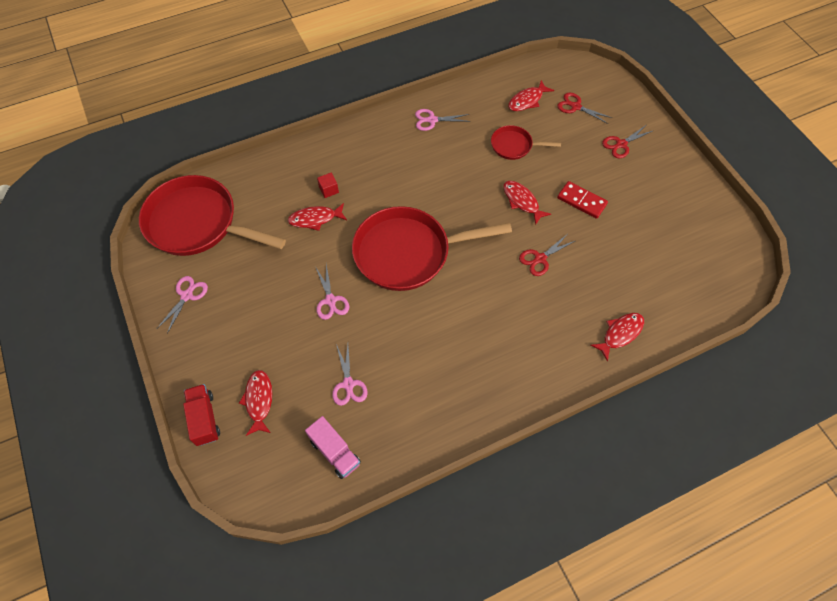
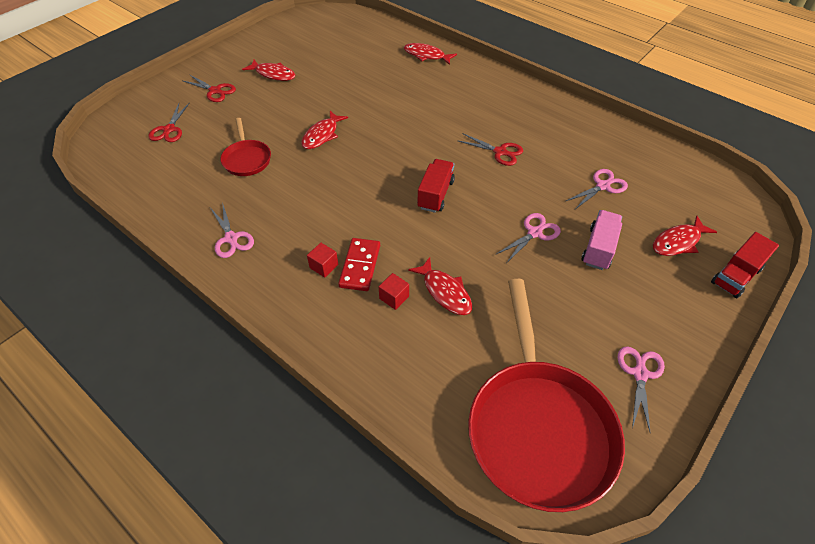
camera: 115 degrees left, 10 degrees down
pink scissors [157,276,208,333] -> pink scissors turned 105 degrees clockwise [617,346,665,432]
pink truck [305,416,361,479] -> pink truck moved to [581,210,622,270]
red pan [352,206,512,291] -> red truck [417,159,455,213]
red fish [508,80,554,111] -> red fish moved to [242,60,296,81]
red scissors [519,235,575,276] -> red scissors moved to [457,133,523,166]
red domino [557,181,608,219] -> red domino moved to [338,238,380,291]
none -> red cube [307,243,338,277]

